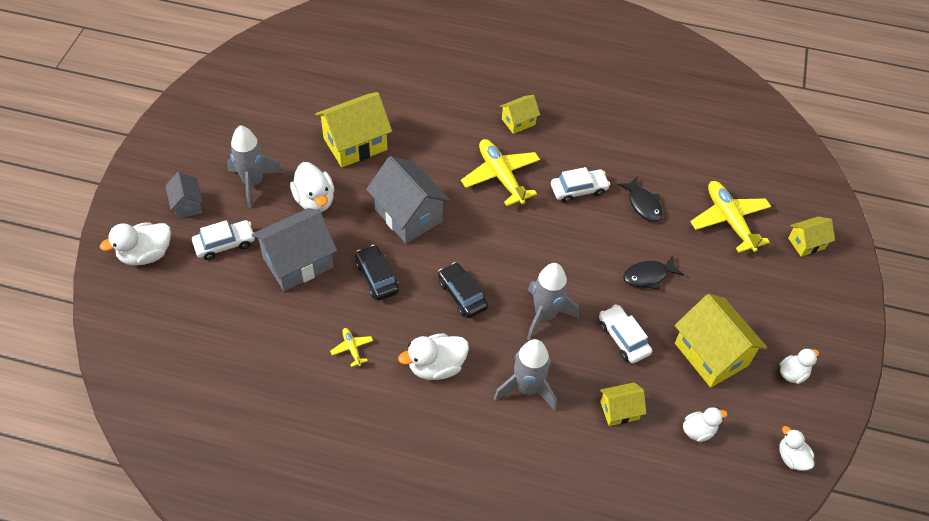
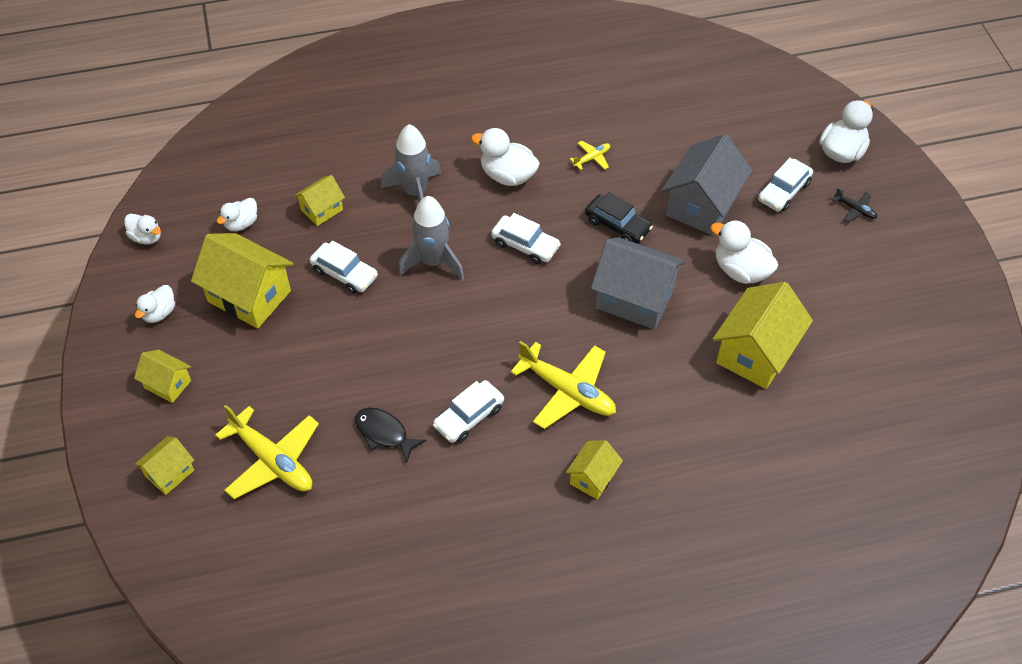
camera: 155 degrees right, 0 degrees up
grey house [165,172,203,219] -> black plane [832,188,877,223]
grey rocket [227,125,283,208] -> none
yellow plane [330,328,373,367] -> yellow plane turned 75 degrees counterclockwise [570,140,610,170]
white duck [398,333,469,380] -> white duck turned 105 degrees counterclockwise [471,128,540,186]
black car [438,262,488,318] -> white car [491,213,561,264]
black fish [623,255,684,290] -> none
none -> yellow house [134,350,191,403]

